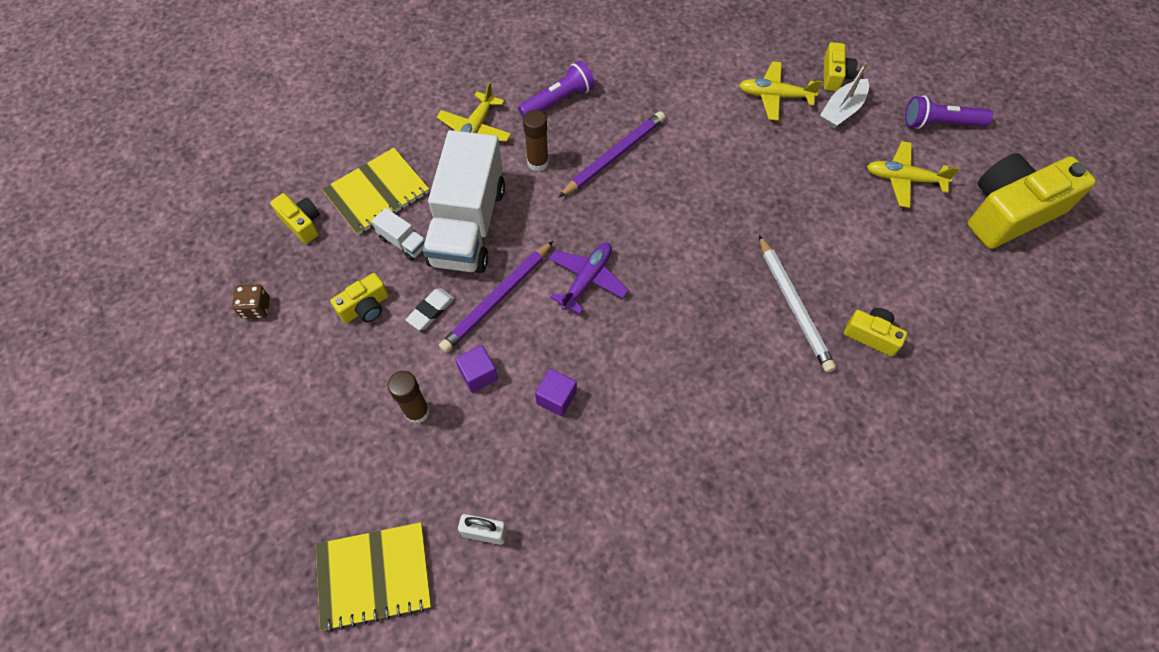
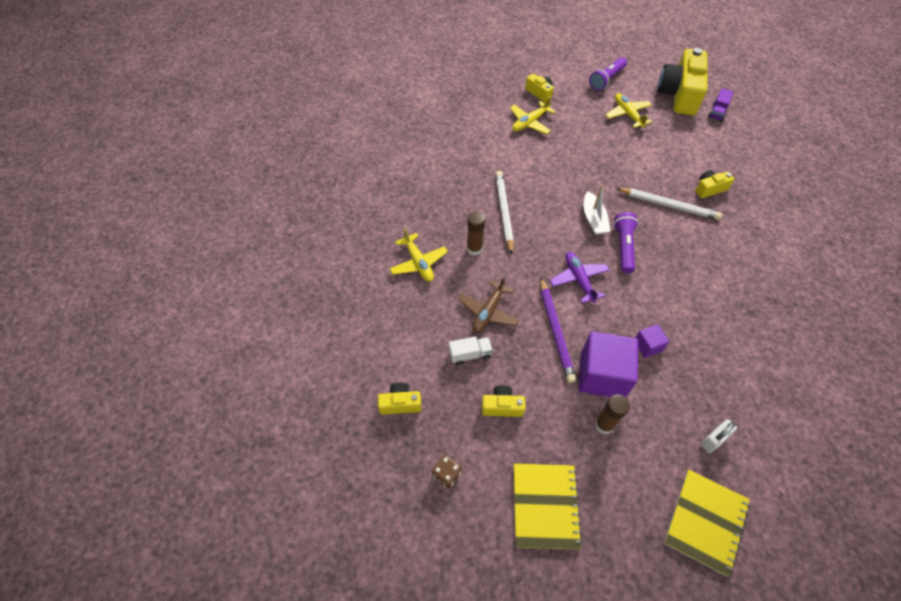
camera: 50 degrees left, 5 degrees down
yellow notebook [322,148,429,235] -> yellow notebook moved to [514,463,582,550]
yellow camera [330,273,389,323] -> yellow camera turned 90 degrees counterclockwise [482,385,526,417]
white eraser [406,288,455,330] -> none
white truck [423,130,505,273] -> brown plane [458,275,519,333]
purple cube [455,345,498,393] -> purple cube [579,331,638,397], size x2.06
purple flashlight [518,61,595,117] -> purple flashlight moved to [613,212,639,273]
purple pencil [559,111,665,197] -> white pencil [495,171,514,254]
white boat [820,62,869,128] -> white boat moved to [584,185,611,235]
yellow plane [867,141,959,208] -> yellow plane turned 105 degrees clockwise [605,93,652,128]
none -> purple truck [708,88,734,122]

